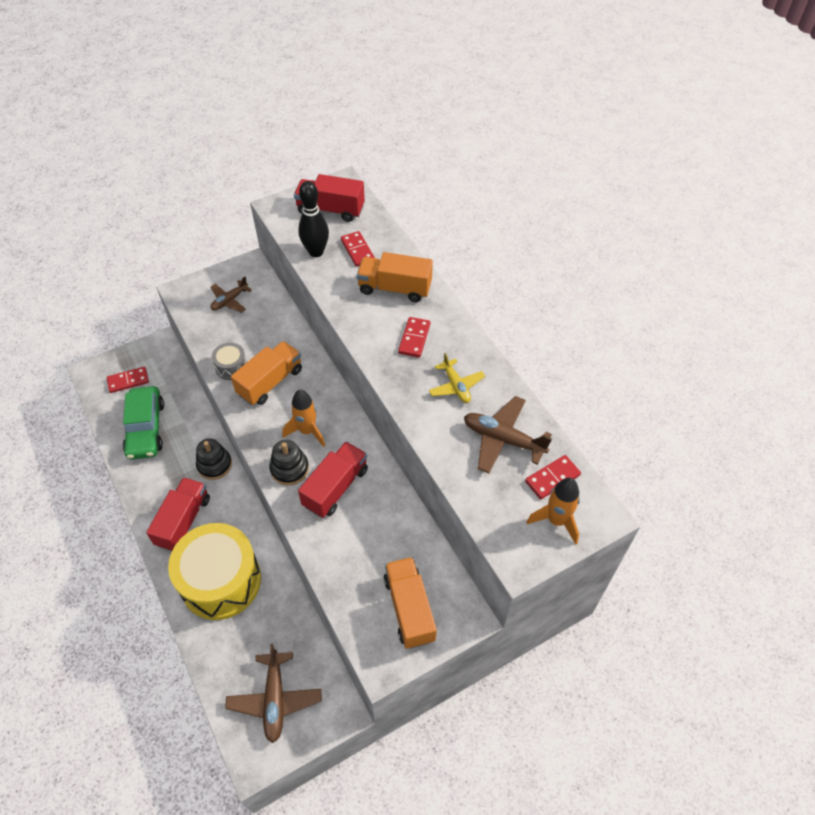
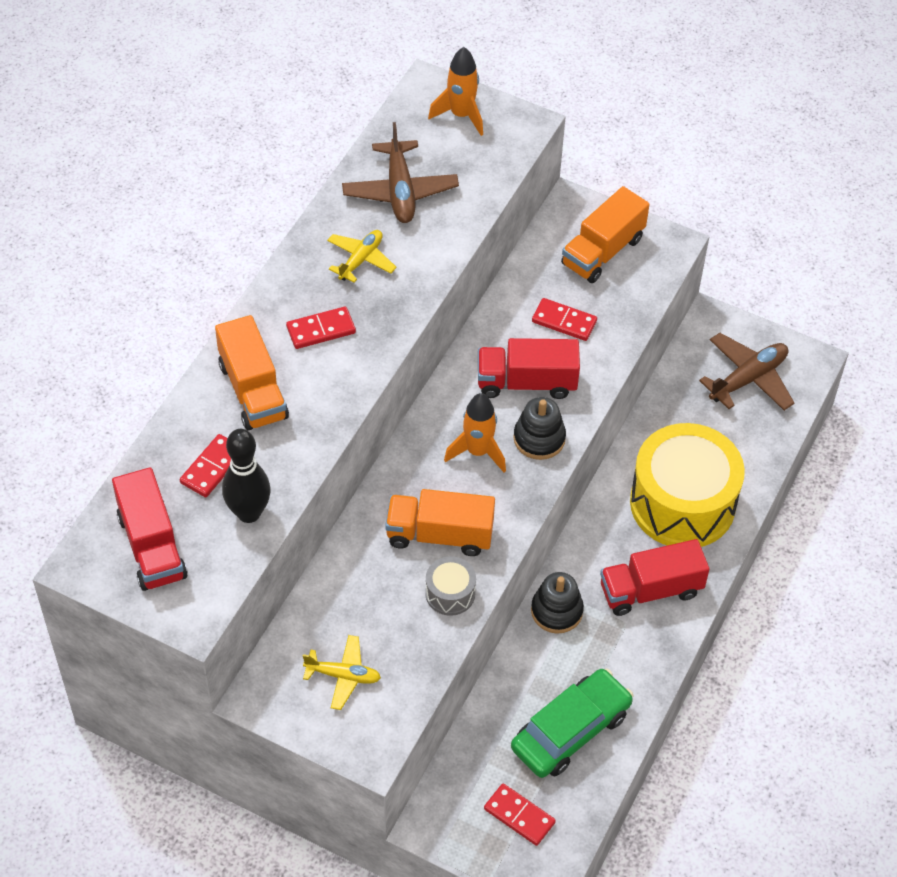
camera: 125 degrees left, 0 degrees up
brown plane [210,277,252,313] -> yellow plane [303,635,381,710]
red domino [525,455,581,499] -> red domino moved to [532,298,597,341]

